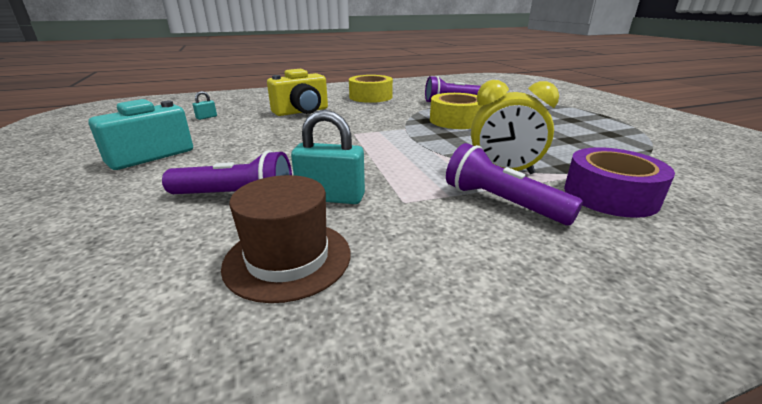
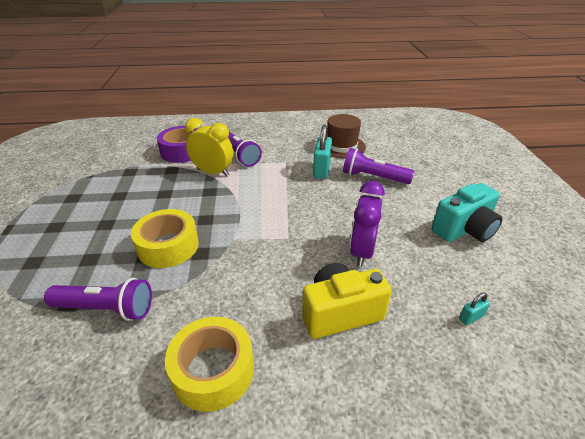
camera: 165 degrees left, 10 degrees up
turquoise padlock [291,110,365,204] -> turquoise padlock turned 75 degrees clockwise [313,125,332,179]
none -> purple clock [350,181,385,267]

